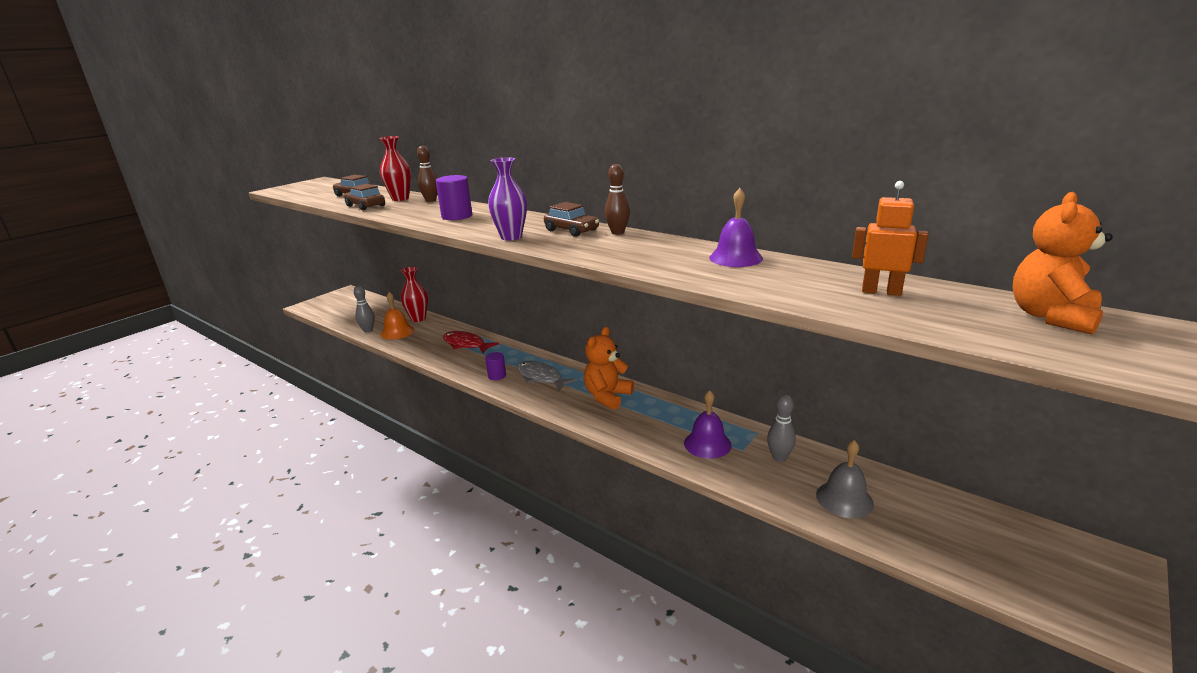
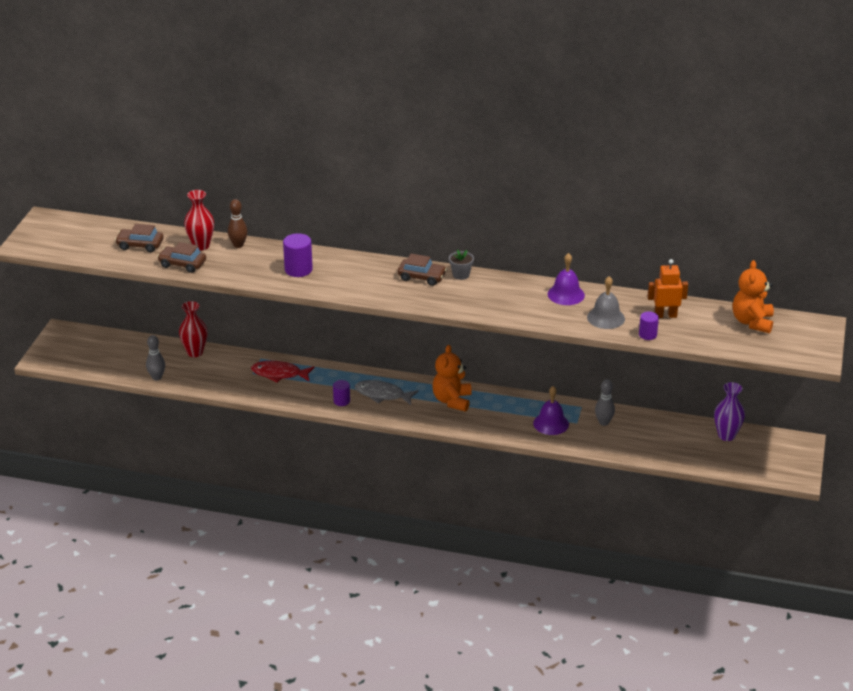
camera: 25 degrees left, 10 degrees up
orange bell [381,292,414,339] -> none
purple vase [488,157,527,240] -> purple vase moved to [714,382,745,441]
brown bowling pin [604,164,630,235] -> grey flower pot [449,249,474,280]
grey bell [816,440,874,518] -> grey bell moved to [587,276,625,329]
none -> purple cylinder [639,312,659,340]

